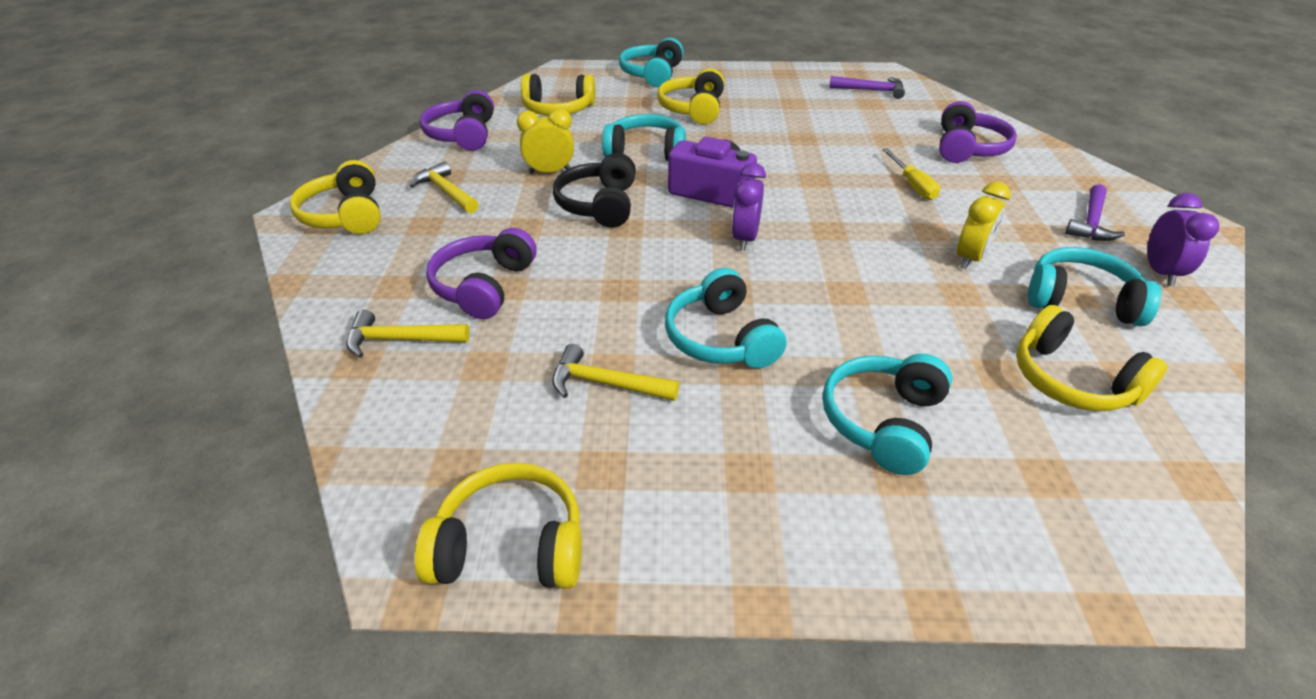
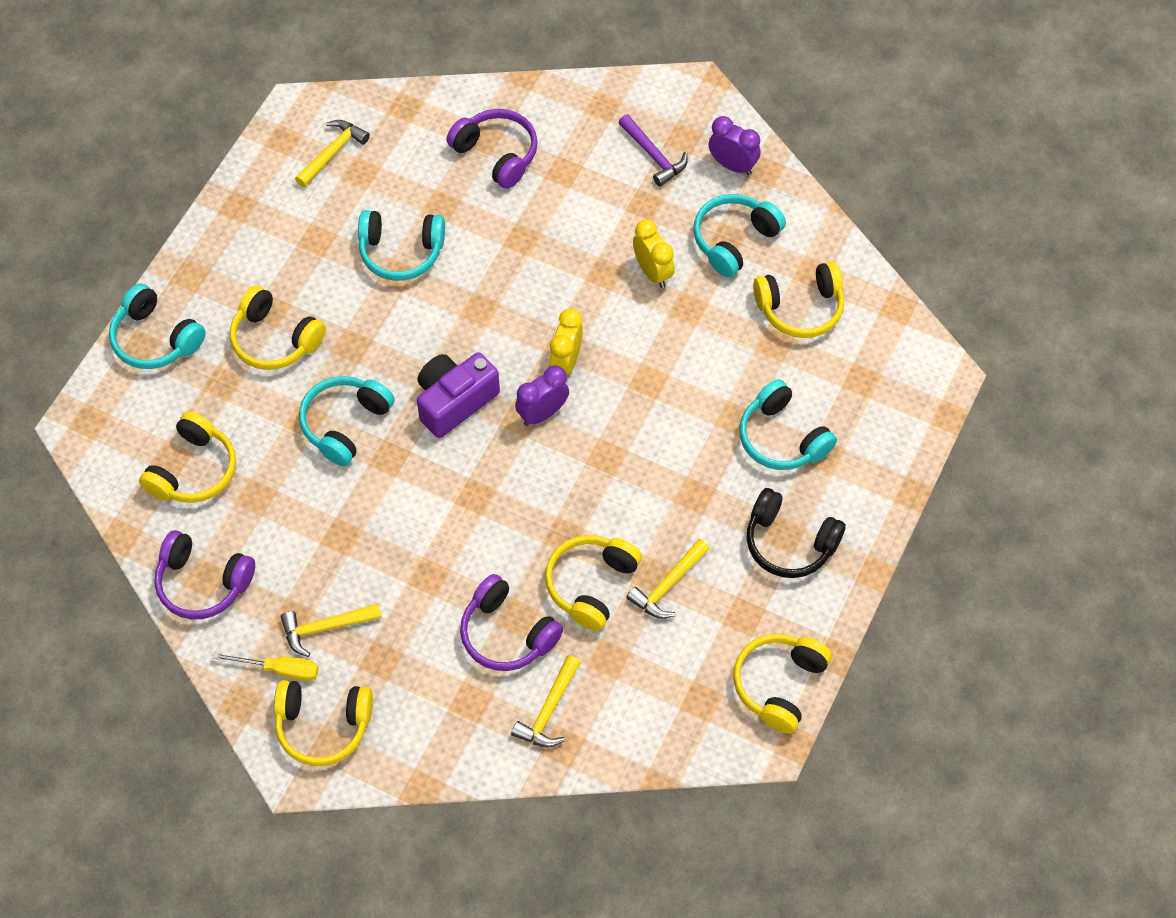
camera: 65 degrees left, 20 degrees up
yellow clock [517,108,574,174] -> yellow clock moved to [549,308,583,375]
black headphones [553,153,636,228] -> black headphones moved to [747,488,846,578]
turquoise headphones [665,268,787,368] -> turquoise headphones moved to [358,210,445,281]
purple clock [731,163,766,251] -> purple clock turned 105 degrees clockwise [515,366,569,426]
purple hammer [829,76,905,99] -> yellow hammer [295,120,370,187]
yellow screwdriver [882,148,940,200] -> yellow screwdriver moved to [212,653,318,681]
none -> yellow headphones [545,535,642,631]

